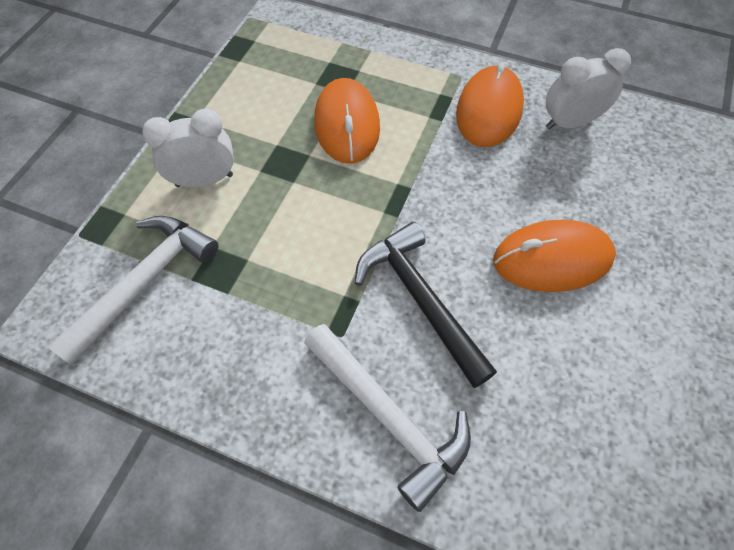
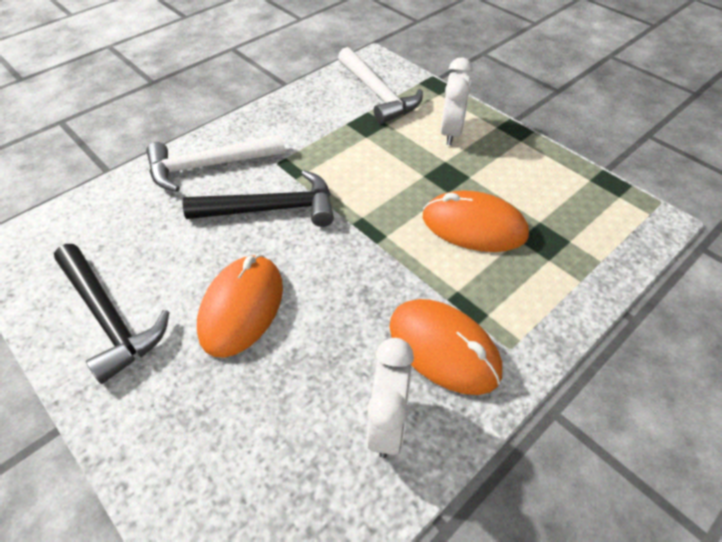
camera: 115 degrees right, 10 degrees down
none -> black hammer [54,244,169,384]

